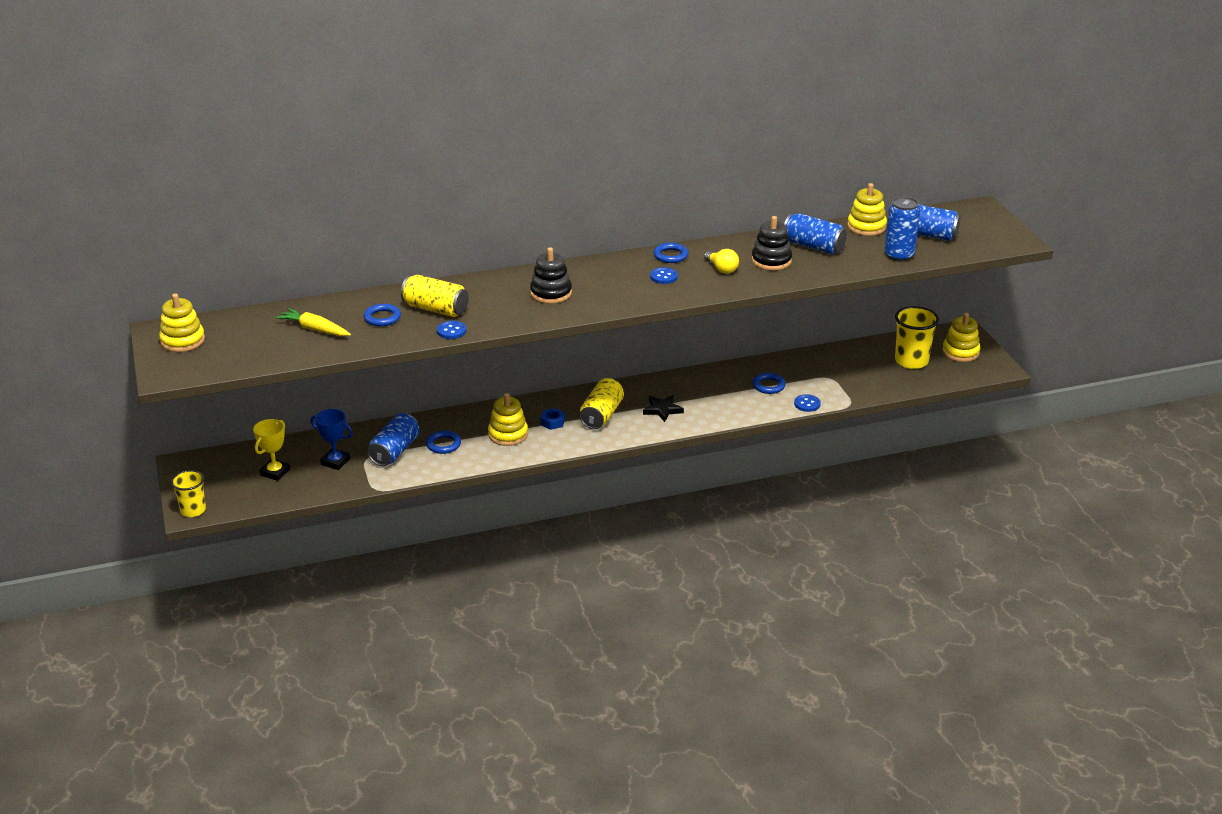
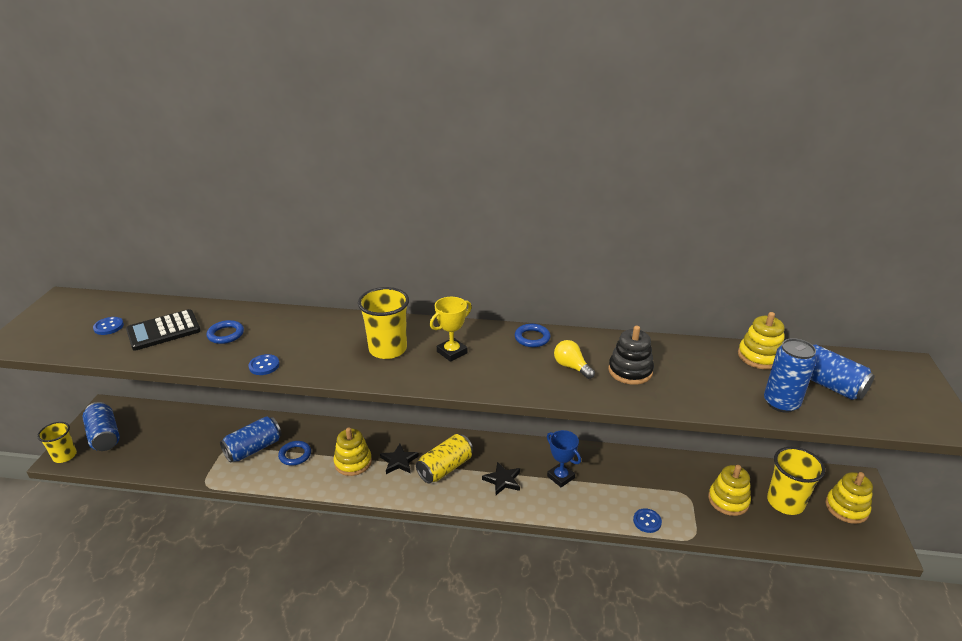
camera: 25 degrees right, 0 degrees up
yellow stacking toy [159,294,205,352] -> yellow stacking toy moved to [708,465,751,516]
yellow trophy [253,419,290,481] -> yellow trophy moved to [430,297,472,362]
yellow carrot [276,308,351,336] -> black calculator [126,309,201,351]
blue trophy [311,409,353,470] -> blue trophy moved to [547,430,581,487]
yellow can [401,275,469,317] -> none
black stacking toy [530,247,572,304] -> yellow cup [358,287,409,359]
blue nut [540,408,565,430] -> black star [380,444,419,474]
blue button [650,267,678,284] -> blue button moved to [93,317,124,335]
yellow light bulb [704,249,739,274] -> yellow light bulb turned 150 degrees clockwise [554,340,595,379]
blue ring [752,373,786,394] -> none
blue can [784,213,847,254] -> blue can moved to [83,402,120,451]

